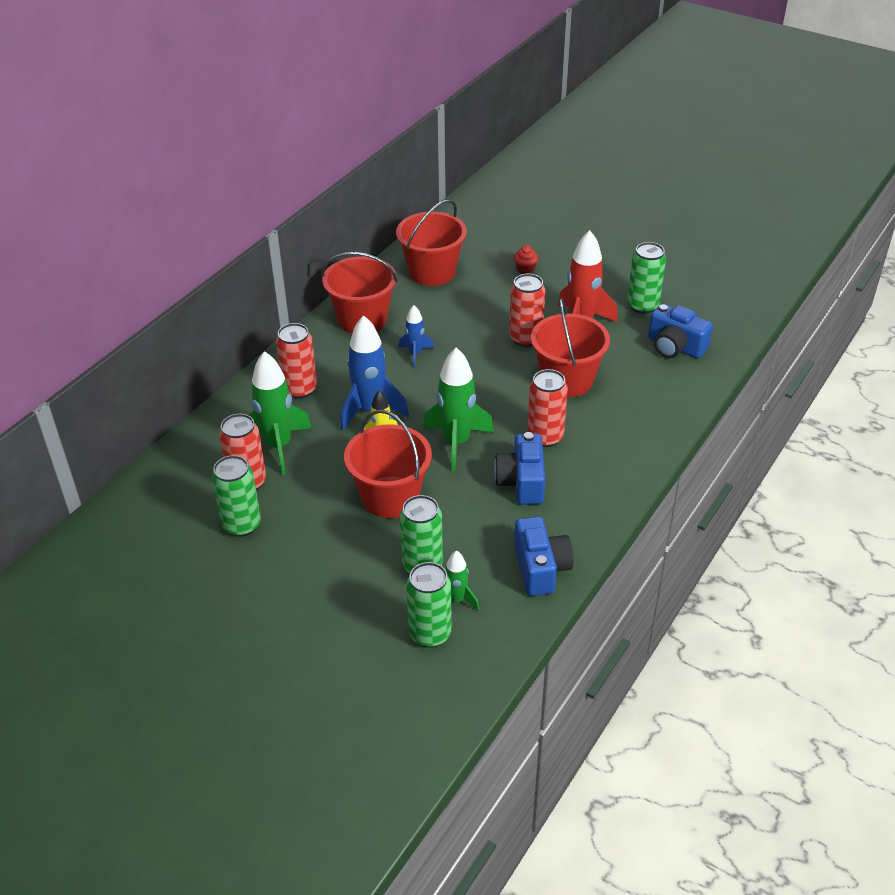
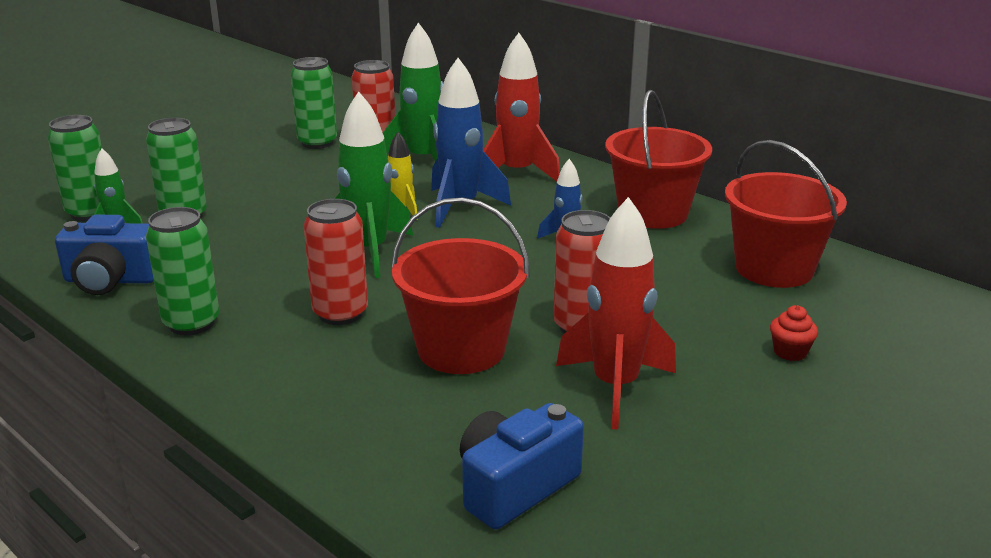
camera: 100 degrees right, 15 degrees down
red can [276,323,317,399] -> red rocket [483,33,560,182]
red bucket [344,409,432,518] -> none
blue camera [494,432,545,504] -> none
green can [627,242,666,314] -> green can moved to [146,207,220,335]

